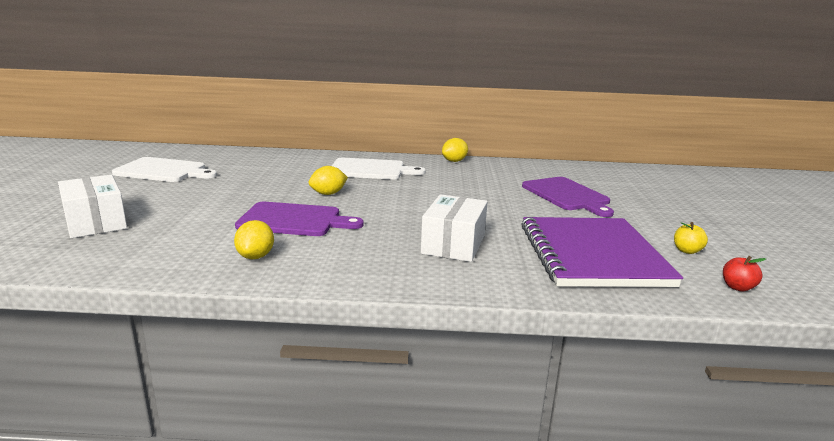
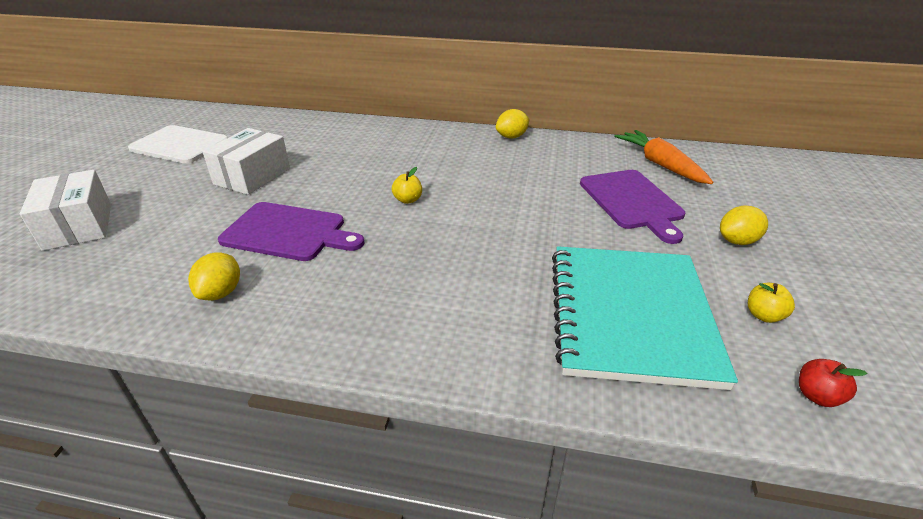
camera: 10 degrees right, 15 degrees up
yellow lemon [309,166,348,195] -> yellow lemon moved to [720,206,768,245]
white cutting board [332,158,426,179] -> none
white box [421,194,487,262] -> white box moved to [202,128,290,195]
purple notebook [521,217,683,287] -> turquoise notebook [552,246,738,390]
none -> yellow apple [392,167,422,204]
none -> orange carrot [614,130,713,184]

